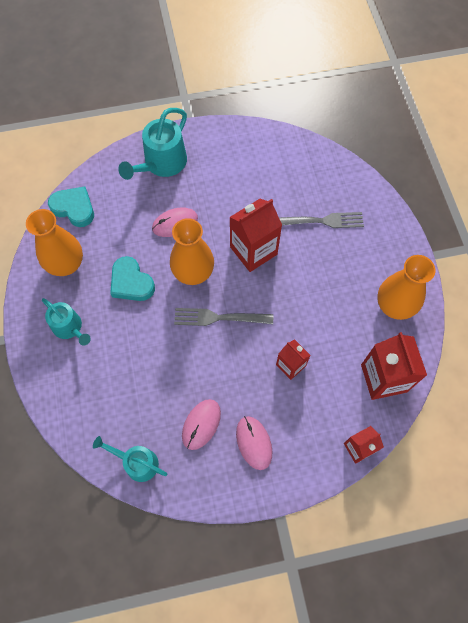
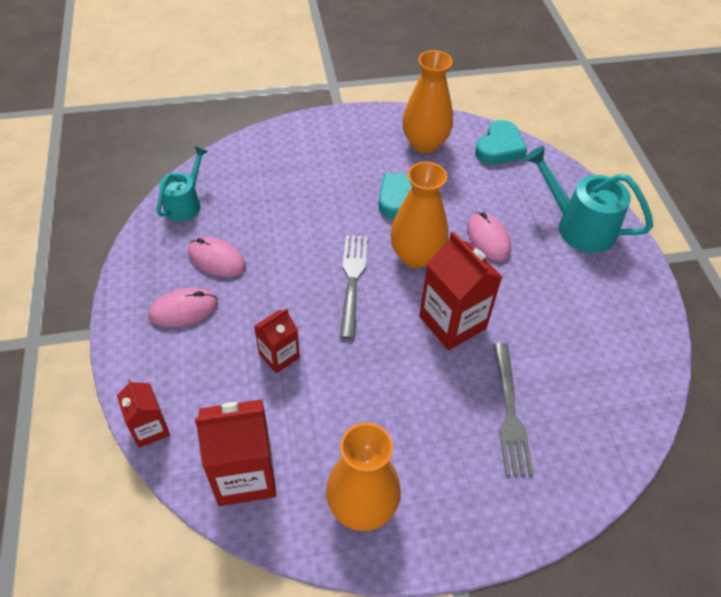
camera: 90 degrees right, 15 degrees down
turquoise watering can [42,298,91,345] -> none

